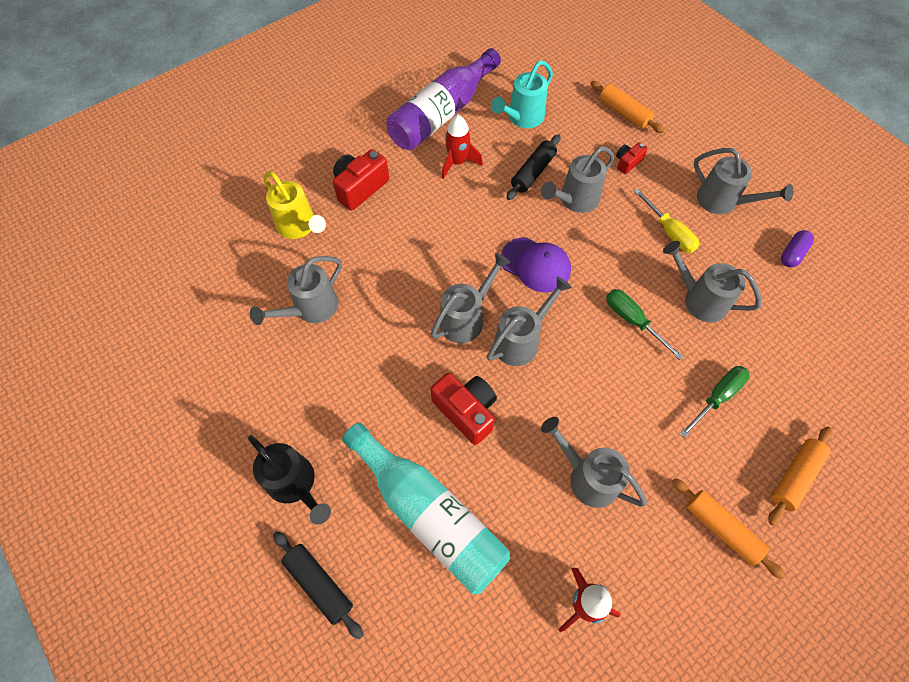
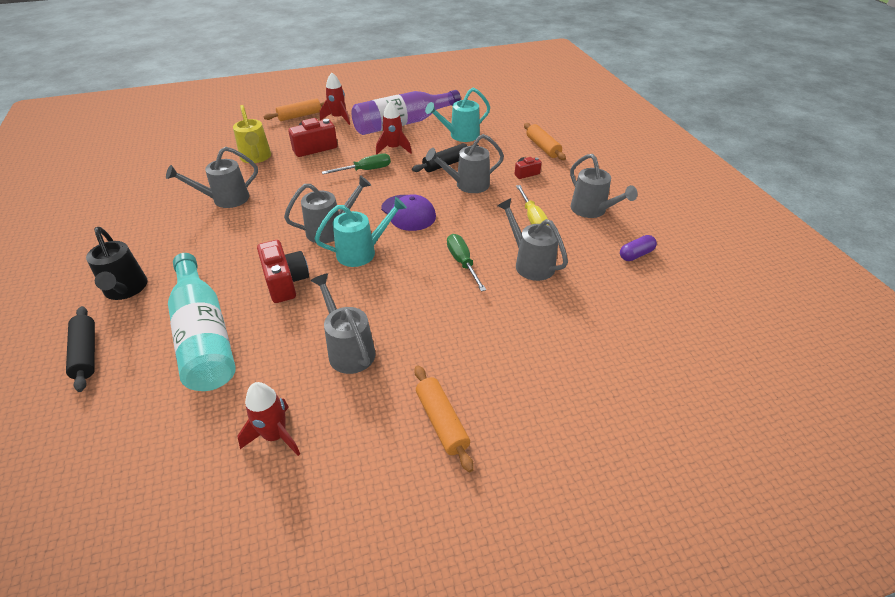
camera: 20 degrees right, 20 degrees down
grey watering can [487,276,572,366] -> turquoise watering can [315,197,407,267]
green screwdriver [679,366,750,438] -> green screwdriver moved to [322,154,391,174]
orange rolling pin [768,427,832,525] -> orange rolling pin moved to [263,98,325,121]
none -> red rocket [320,73,350,125]

